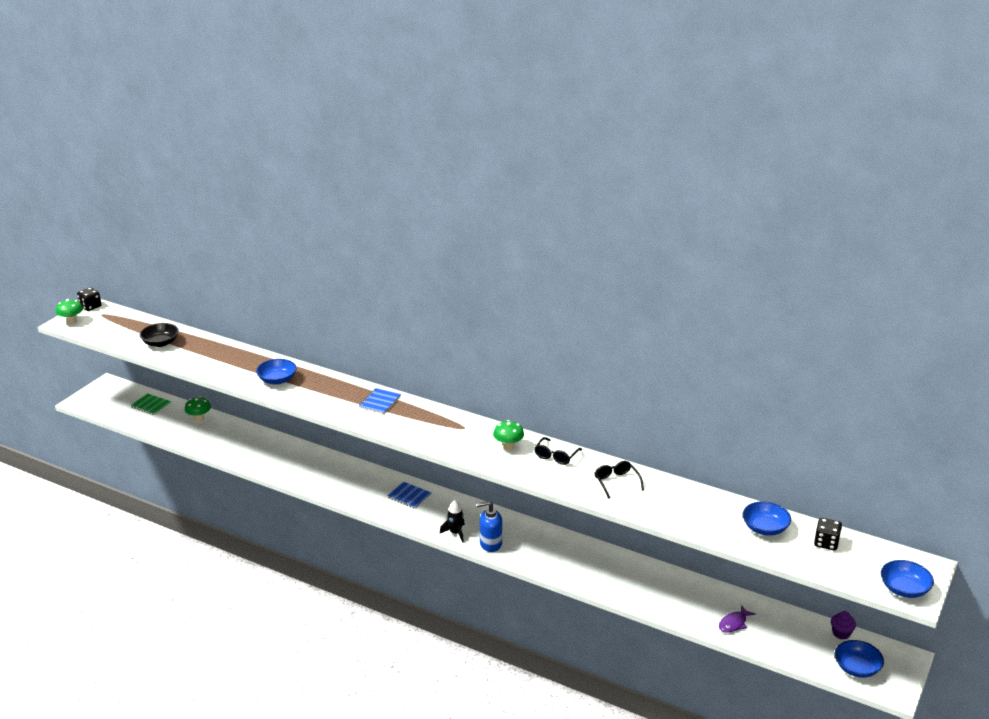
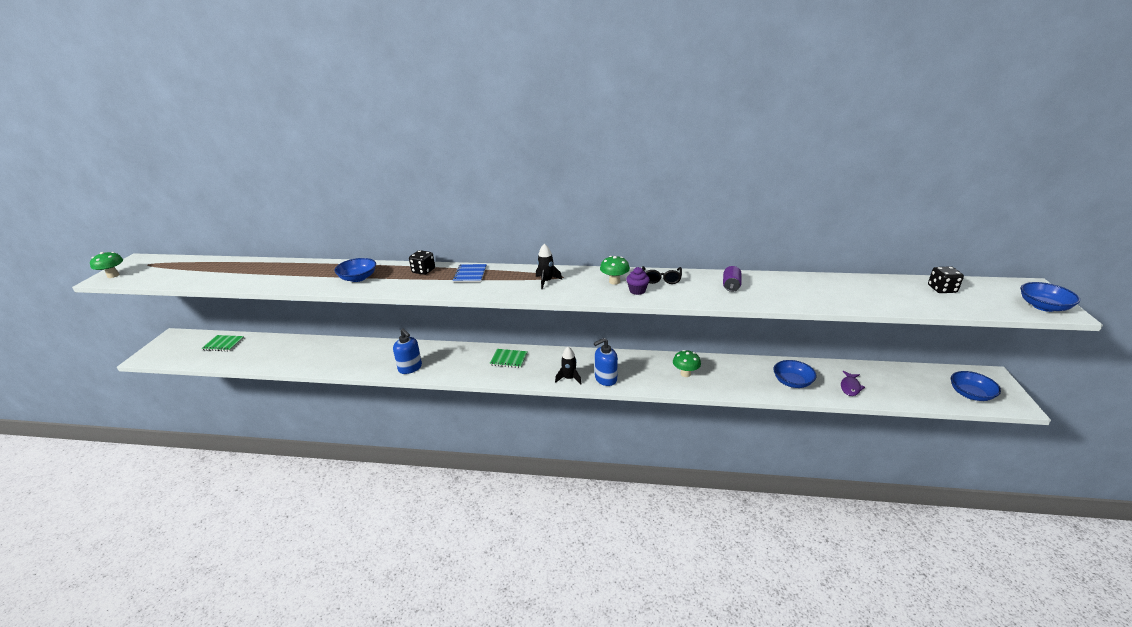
camera: 20 degrees left, 0 degrees up
black dice [77,287,101,311] -> black dice moved to [409,250,435,275]
black bowl [140,323,179,347] -> none
green mushroom [185,396,211,422] -> green mushroom moved to [673,350,701,377]
blue notebook [387,481,432,509] -> green notebook [489,349,528,368]
black glasses [595,461,644,499] -> purple can [723,266,742,292]
blue bowl [743,501,791,536] -> blue bowl moved to [773,360,817,388]
purple cupcake [831,611,856,640] -> purple cupcake moved to [626,267,650,295]
none -> blue soap dispenser [393,328,422,374]
none -> black rocket [536,243,562,289]

